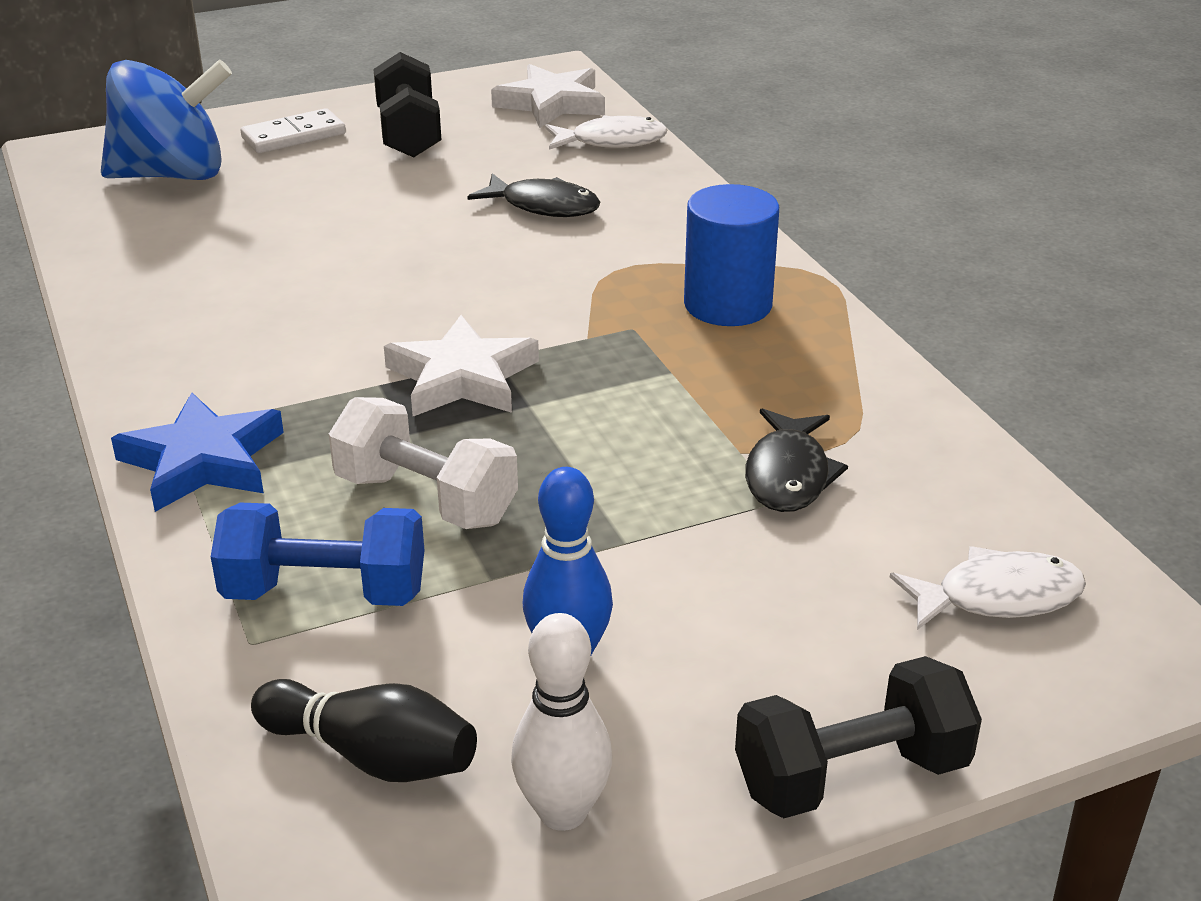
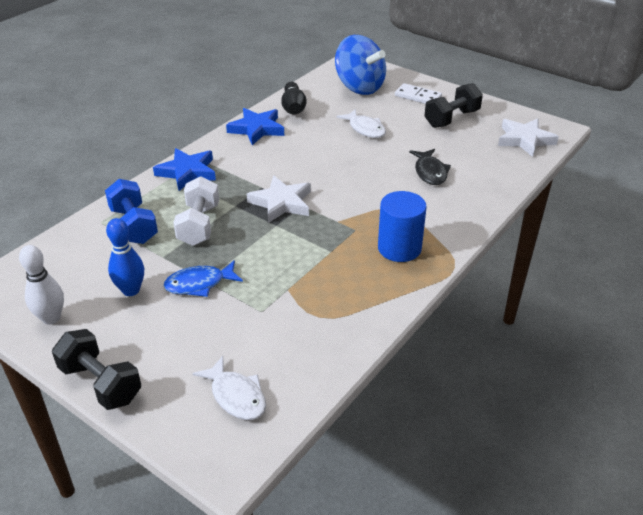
camera: 60 degrees right, 5 degrees up
black bowling pin [251,679,477,782] -> black bowling pin moved to [281,82,307,115]
white fish [545,115,668,150] -> white fish moved to [336,109,386,138]
black fish [745,408,848,512] -> none
none -> blue fish [164,260,243,297]
none -> blue star [226,108,284,145]

